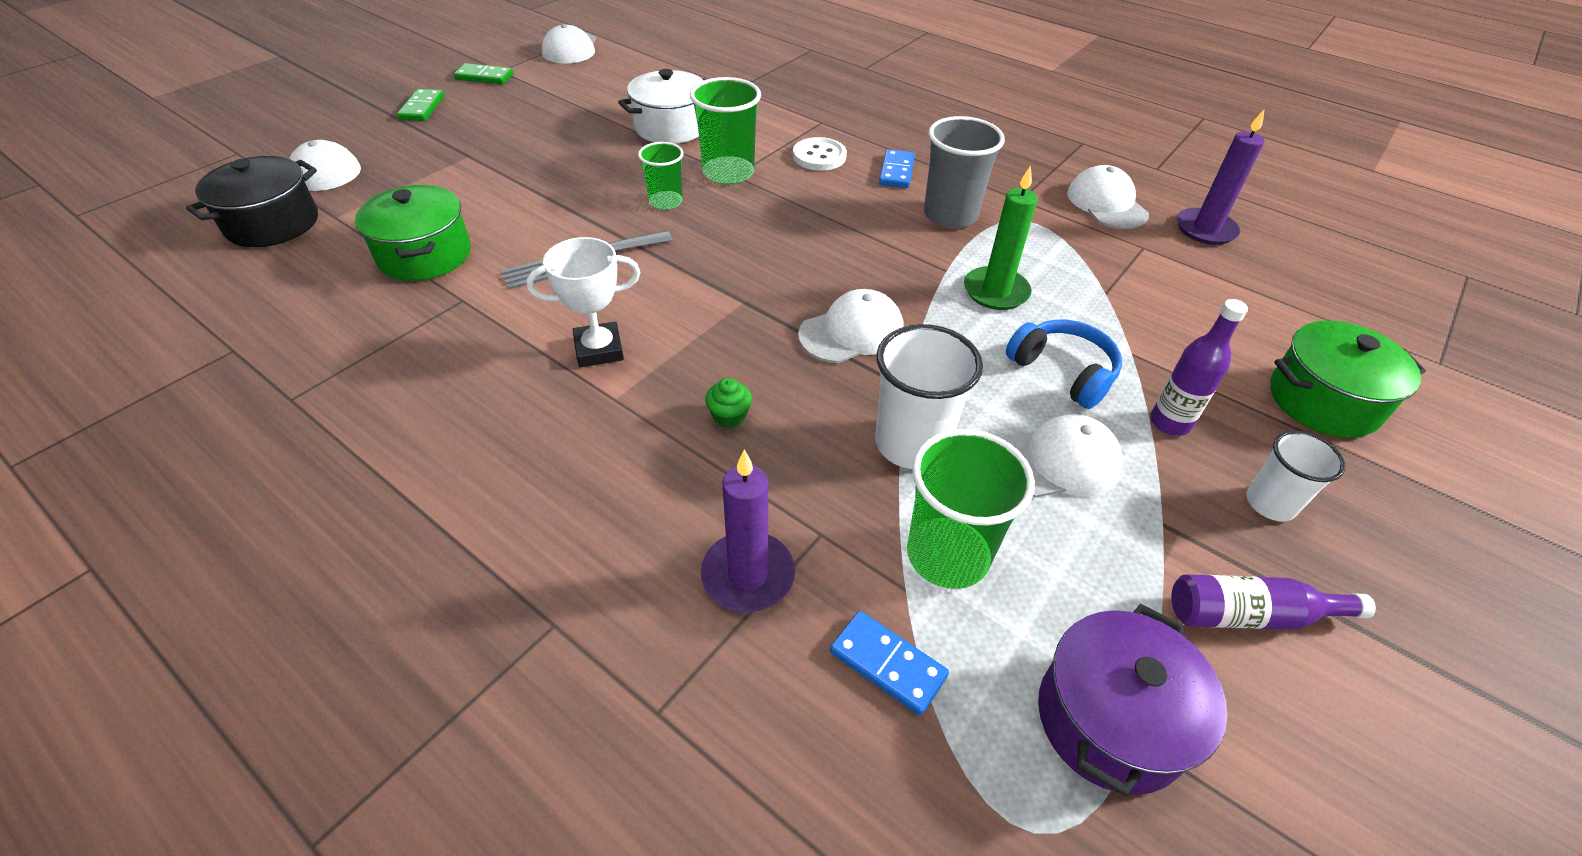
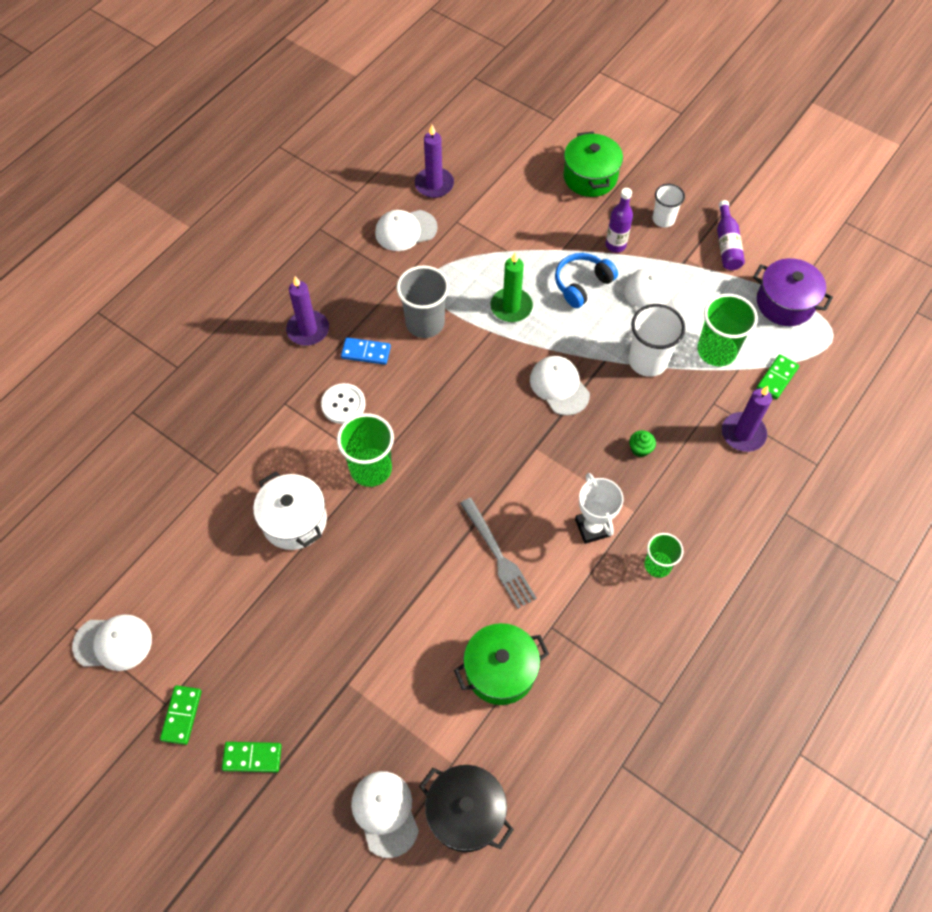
camera: 90 degrees left, 15 degrees up
green cup [638,142,684,210] -> green cup moved to [645,533,683,578]
blue domino [830,611,949,715] -> green domino [757,354,799,399]
none -> purple candle [286,276,329,346]

